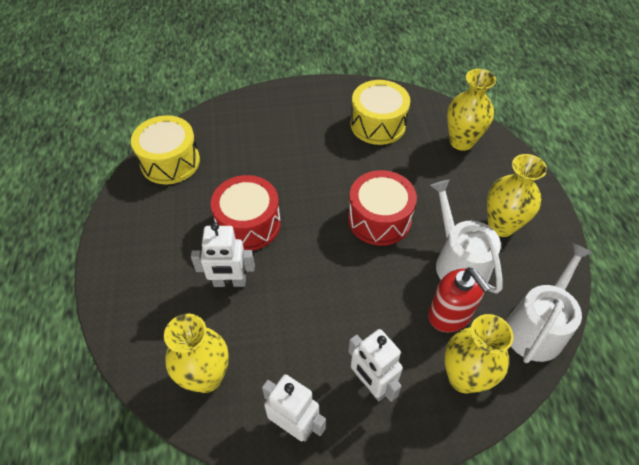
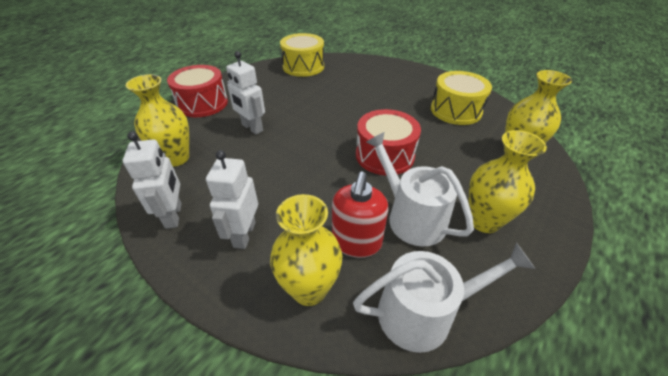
camera: 45 degrees right, 10 degrees down
red drum [211,175,281,251] -> red drum moved to [167,65,228,117]
white watering can [430,180,503,294] -> white watering can turned 60 degrees counterclockwise [366,132,474,246]

